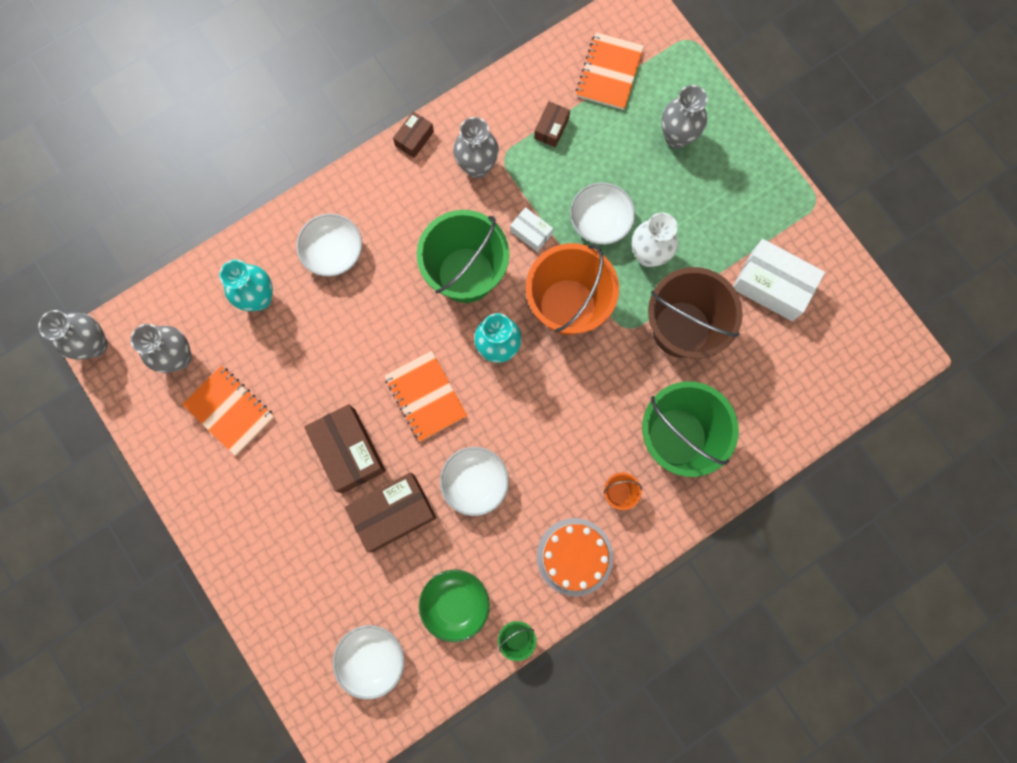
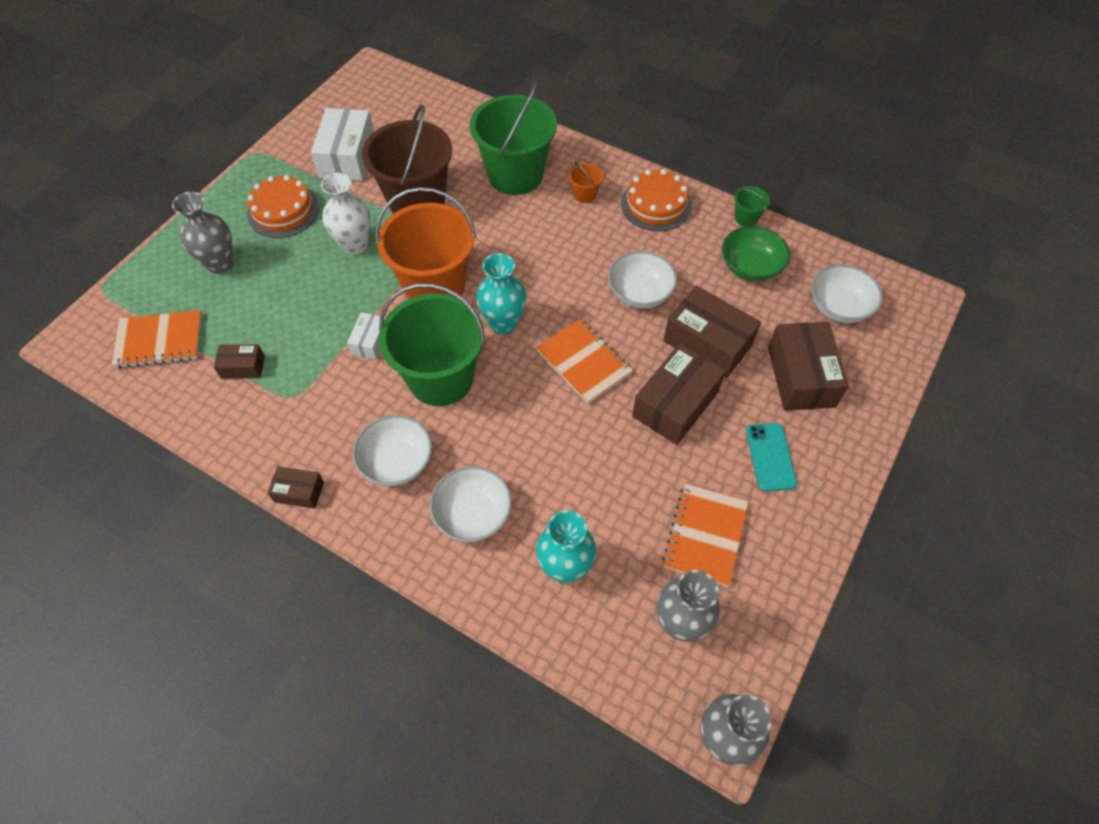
camera: 115 degrees left, 20 degrees down
orange notebook [384,350,467,442] -> orange notebook turned 75 degrees counterclockwise [536,319,633,404]
grey vase [453,117,499,178] -> none
white bowl [570,182,635,245] -> white bowl moved to [353,415,432,486]
none -> orange cake [247,175,319,238]
none -> turquoise phone [746,423,797,491]
none -> brown box [768,322,849,411]

